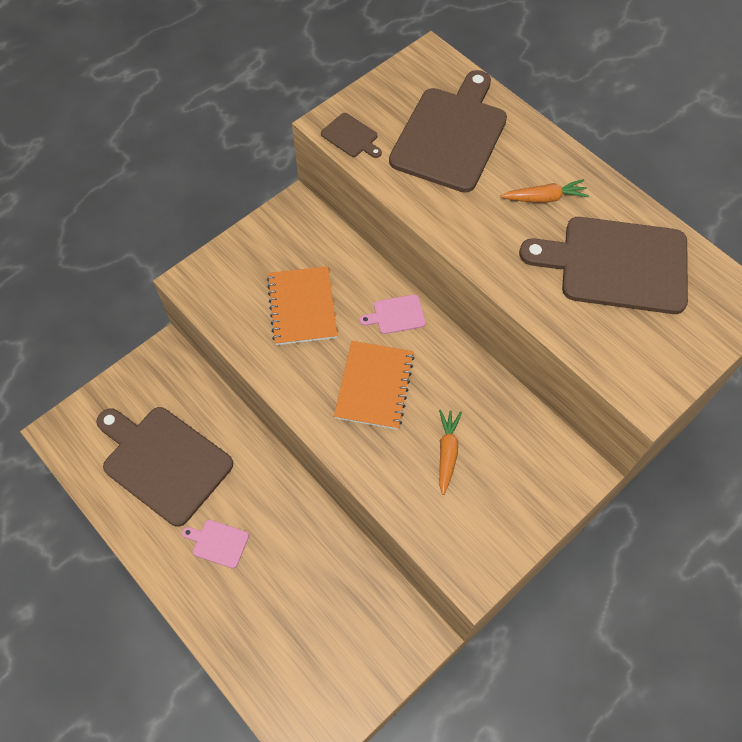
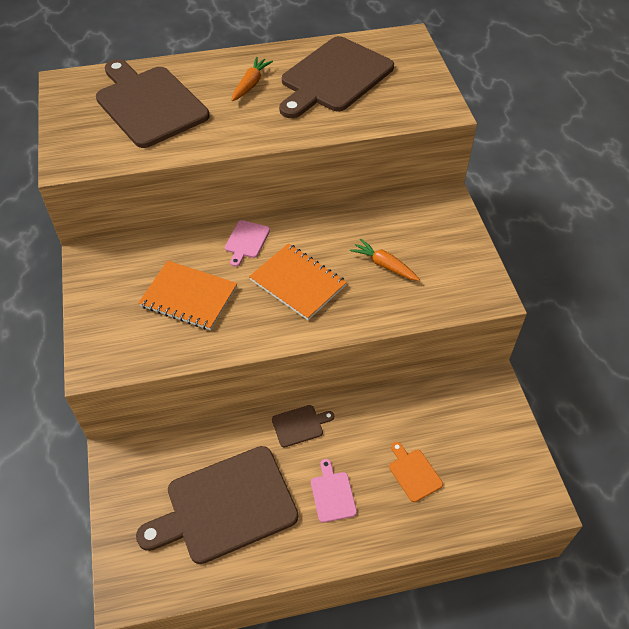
camera: 60 degrees left, 10 degrees down
pink cutting board [182,520,249,568] -> pink cutting board turned 120 degrees clockwise [311,459,357,523]
brown cutting board [321,113,382,158] -> brown cutting board moved to [272,405,334,447]
none -> orange cutting board [389,442,443,502]

